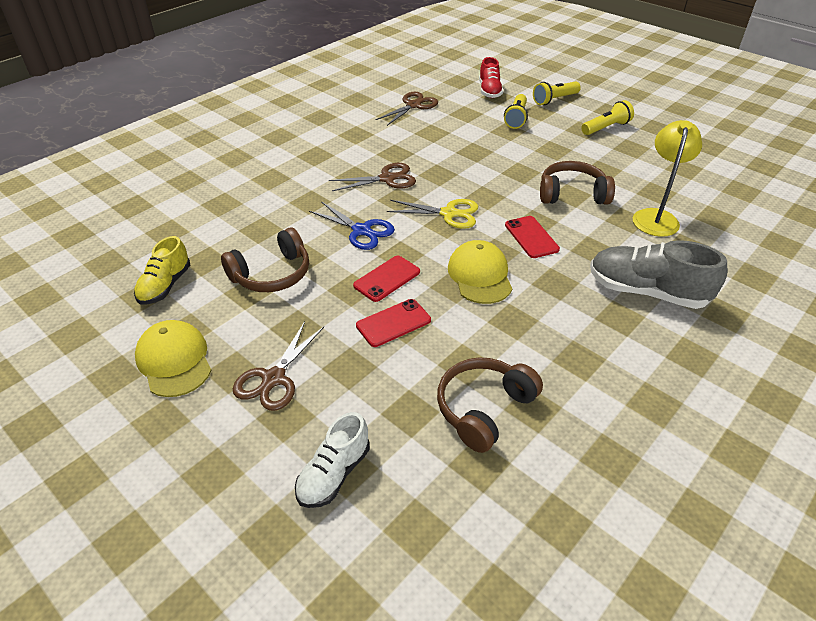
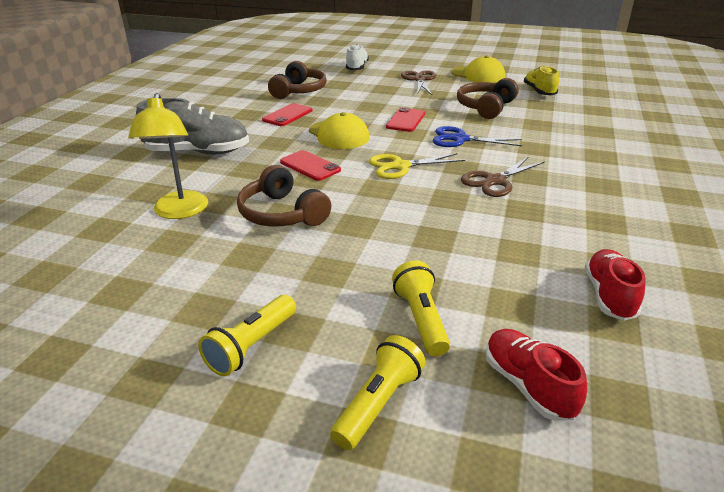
camera: 155 degrees right, 10 degrees down
red phone [356,299,431,347] -> red phone moved to [262,103,313,126]
brown scissors [375,92,438,126] -> red shoe [585,249,646,321]
brown headphones [540,161,615,205] -> brown headphones turned 75 degrees clockwise [237,165,331,226]

